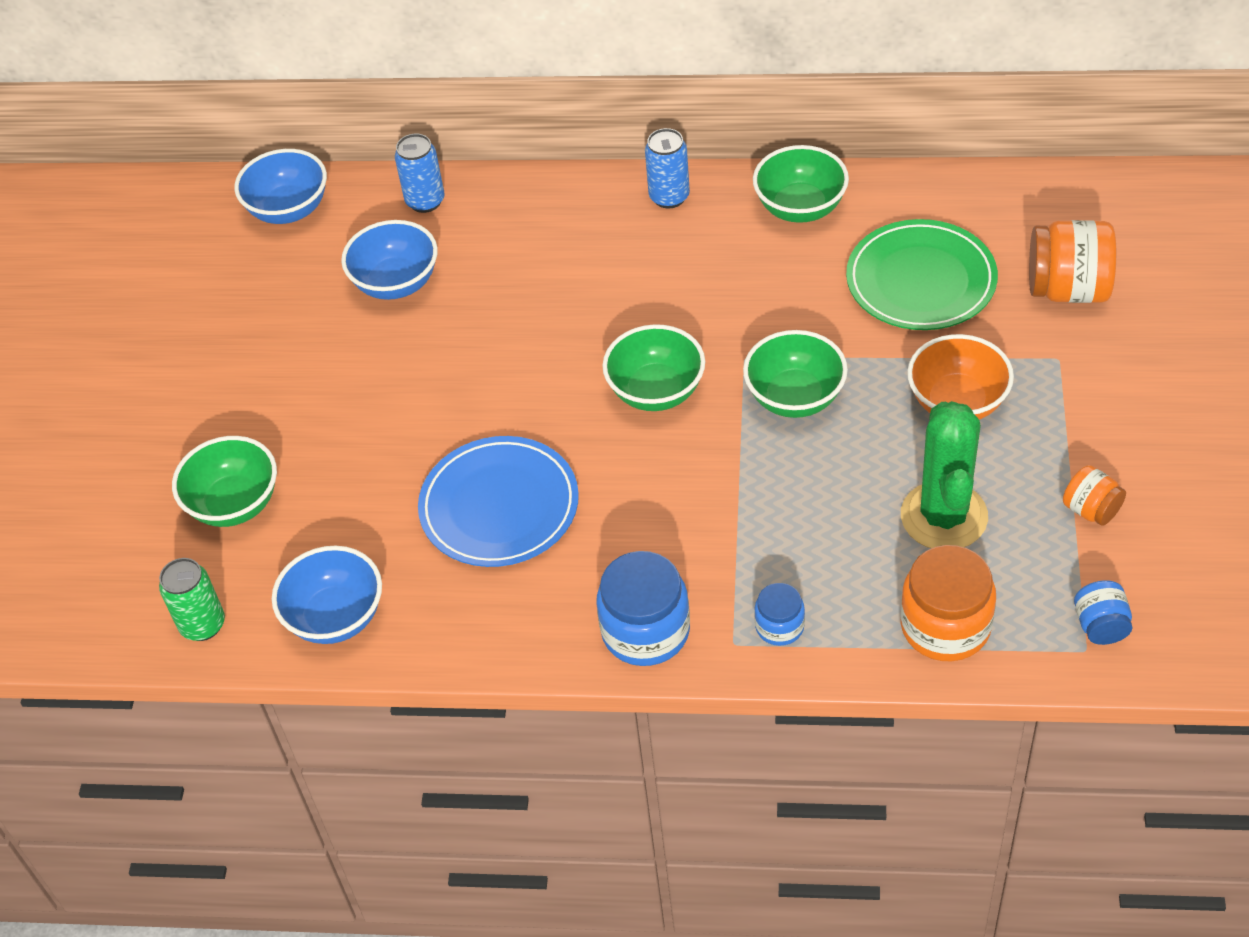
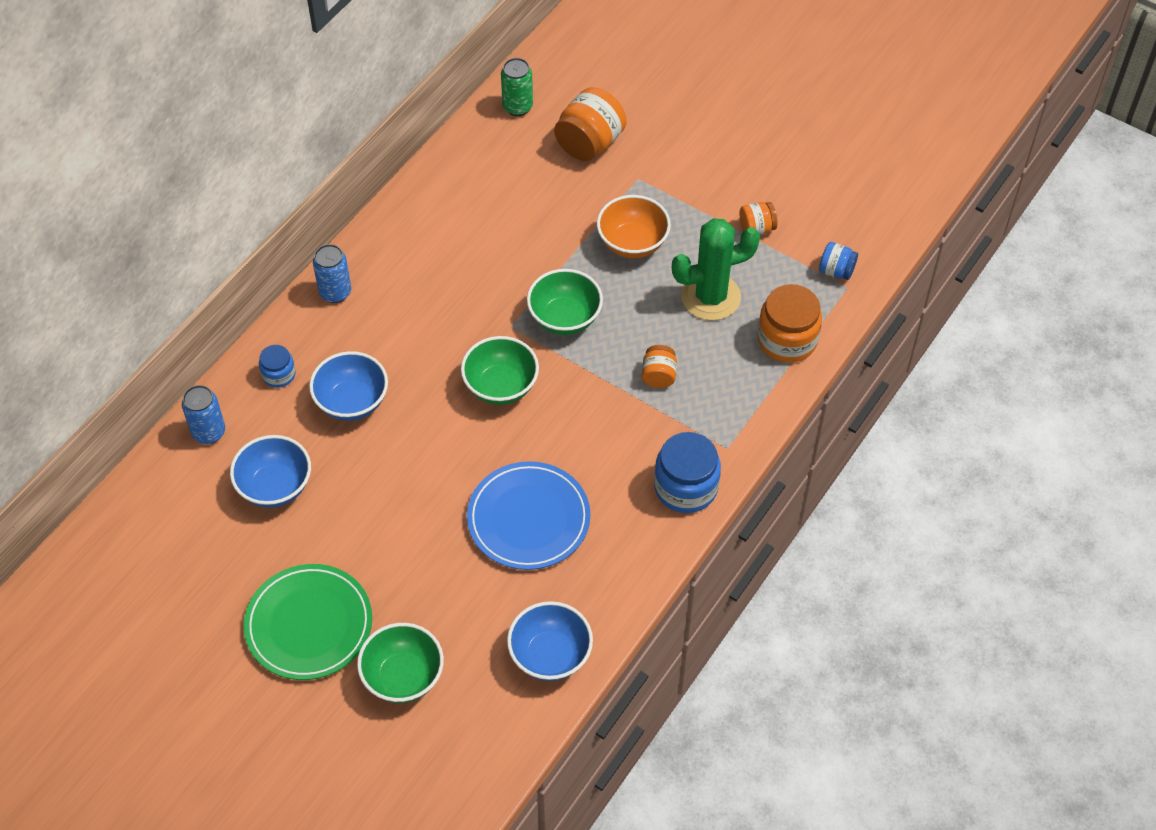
camera: 65 degrees left, 5 degrees up
green can [159,558,225,641] -> green can moved to [501,58,533,116]
blue bowl [234,149,327,224] -> blue bowl moved to [309,351,388,421]
green bowl [753,145,849,223] -> none
blue jar [754,583,805,646] -> blue jar moved to [259,345,296,388]
green plate [846,219,998,330] -> green plate moved to [244,564,372,680]
green cactus [901,401,988,548] -> green cactus turned 45 degrees counterclockwise [672,218,760,321]
none -> orange jar [642,345,677,388]

